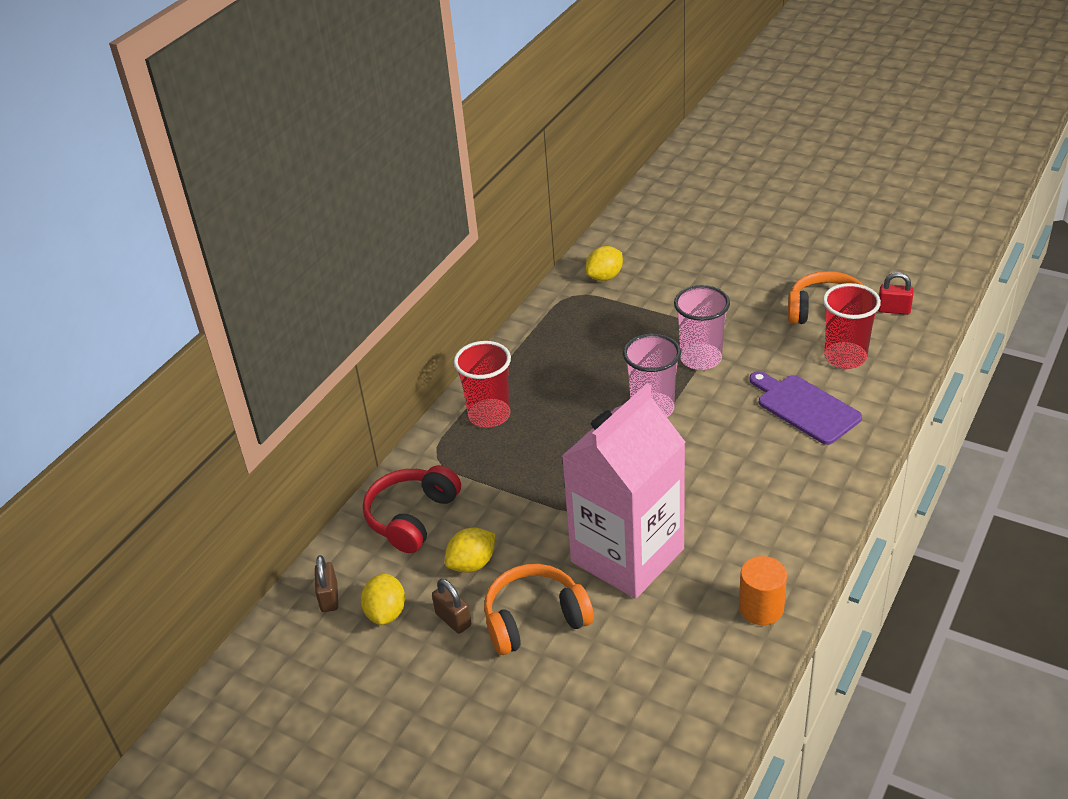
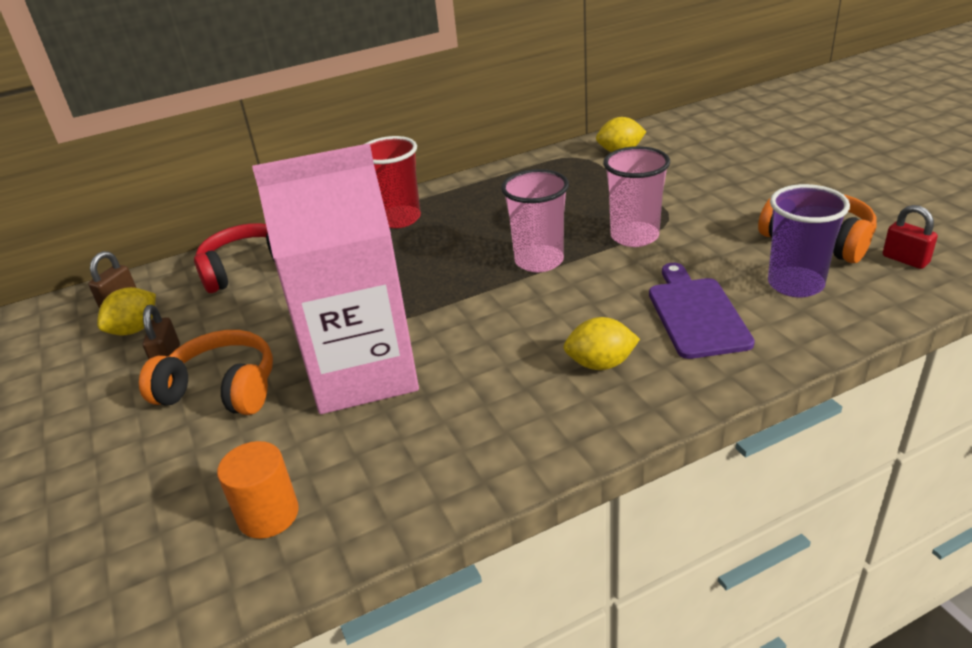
camera: 35 degrees right, 5 degrees down
yellow lemon [444,528,495,573] -> yellow lemon moved to [563,317,640,370]
orange cylinder [739,556,787,625] -> orange cylinder moved to [217,441,299,539]
red cup [823,283,881,369] -> purple cup [768,184,850,297]

